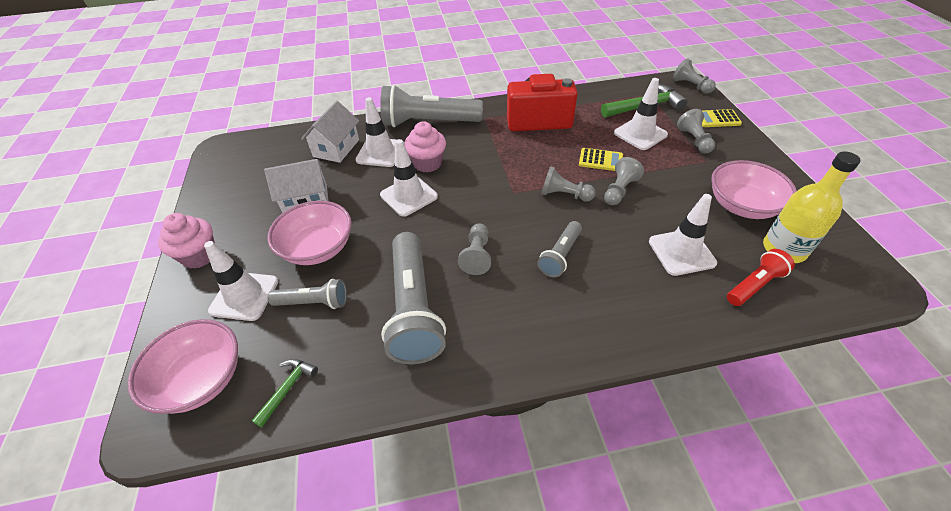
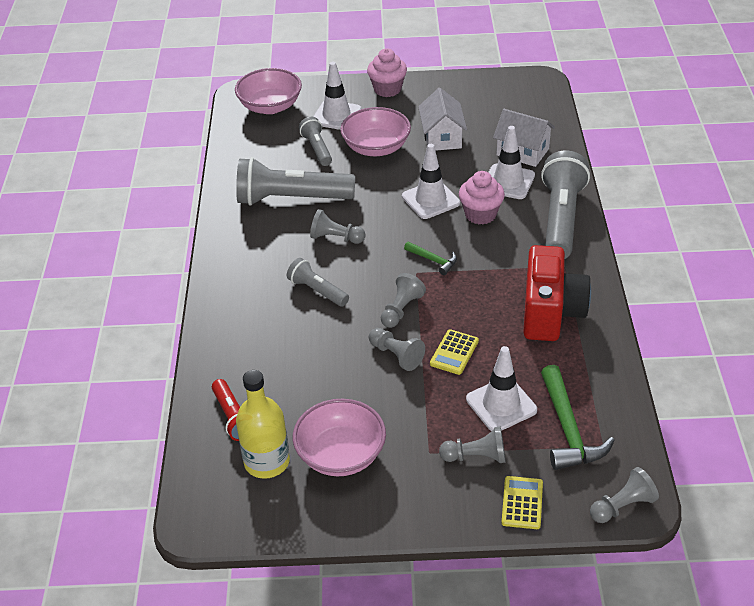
camera: 100 degrees right, 5 degrees down
green hammer [252,359,318,427] -> green hammer moved to [404,242,457,275]
grey flashlight [268,279,347,309] -> grey flashlight turned 150 degrees clockwise [299,117,332,166]
white traffic cone [649,194,717,276] -> none

